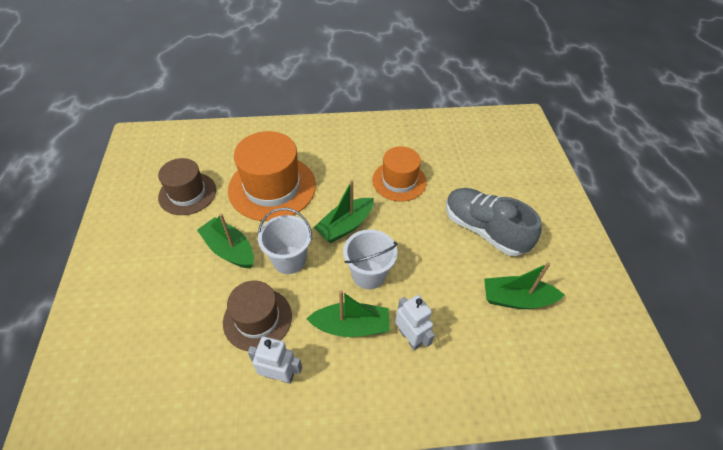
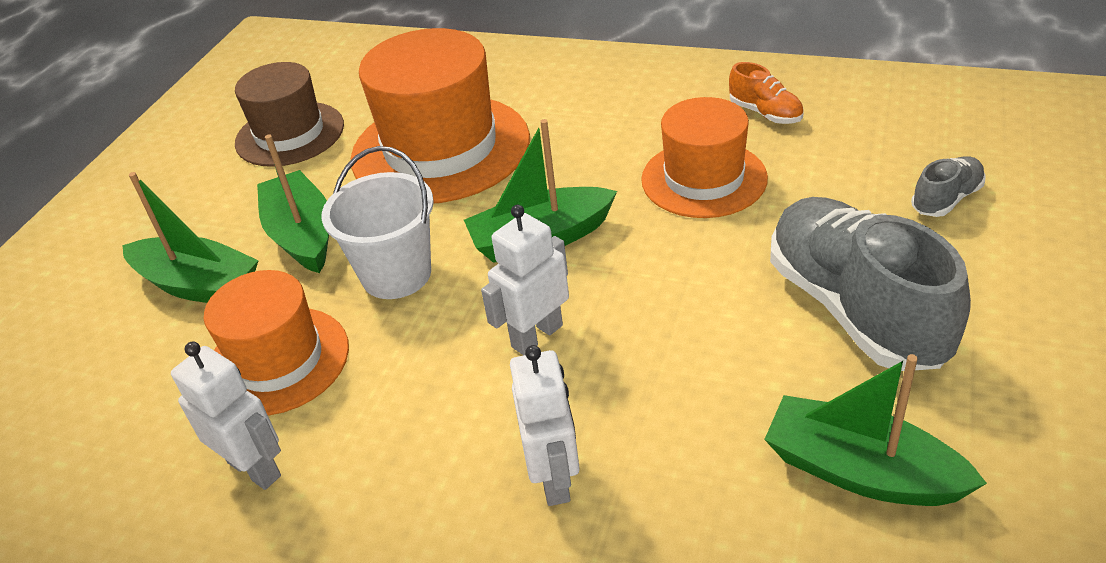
camera: 30 degrees right, 10 degrees down
brown hat [223,281,292,351] -> orange hat [204,270,349,416]
green boat [306,290,390,337] -> green boat moved to [122,172,259,303]
white bucket [343,229,398,289] -> white robot [481,205,569,355]
none -> orange shoe [729,62,804,124]
none -> grey shoe [911,156,986,217]

